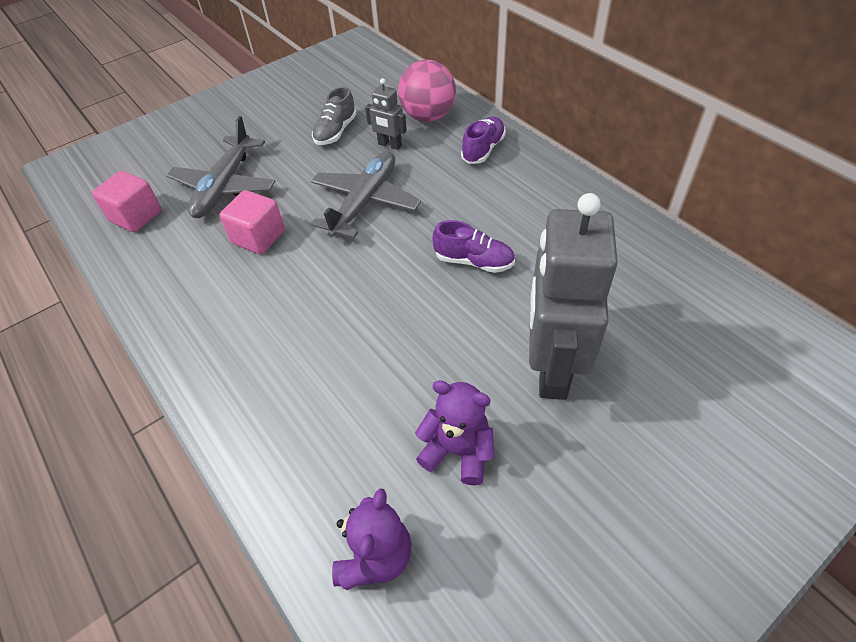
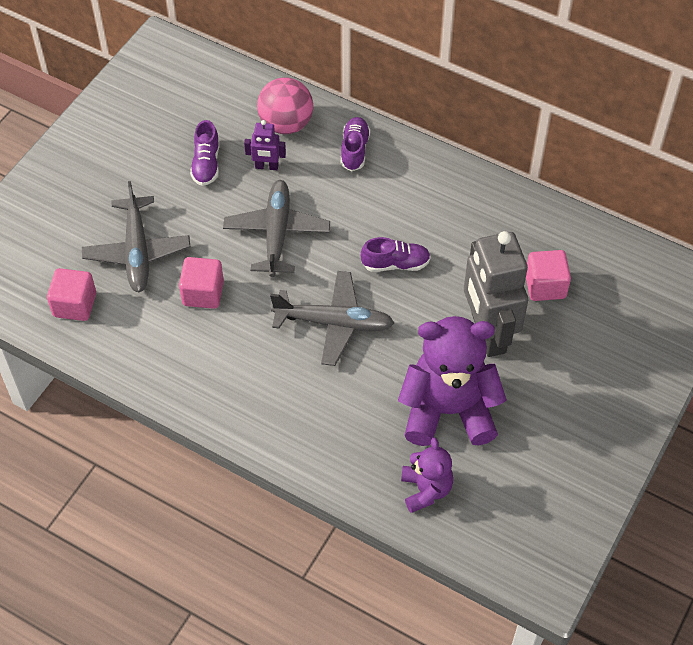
camera: 25 degrees left, 5 degrees up
grey shoe [312,86,357,145] -> purple shoe [190,120,220,186]
grey robot [365,78,407,150] -> purple robot [244,120,286,170]
purple teddy bear [415,380,494,485] -> purple teddy bear [398,316,507,446], size x1.87
none -> grey plane [270,271,394,366]
none -> pink cube [526,250,571,301]

